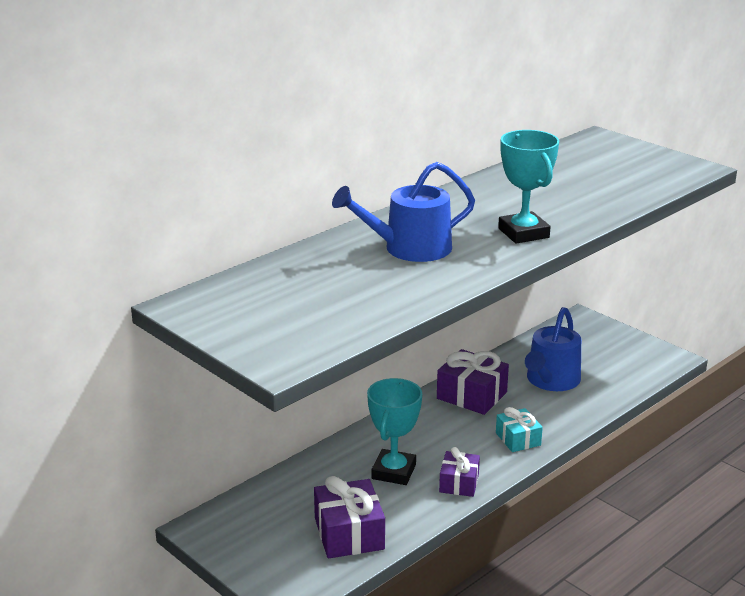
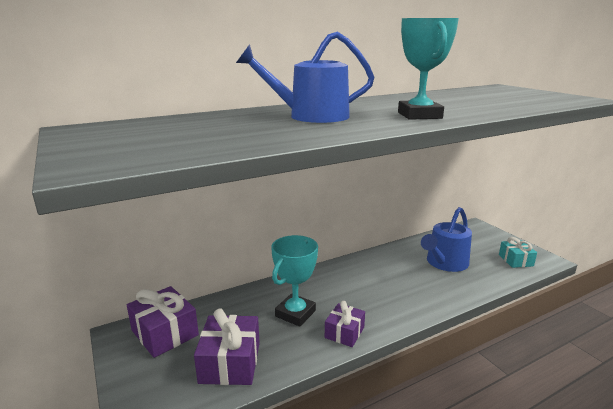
camera: 15 degrees right, 5 degrees down
purple gift [437,349,509,415] -> purple gift moved to [127,286,199,358]
turquoise gift [496,407,543,452] -> turquoise gift moved to [499,237,537,268]

